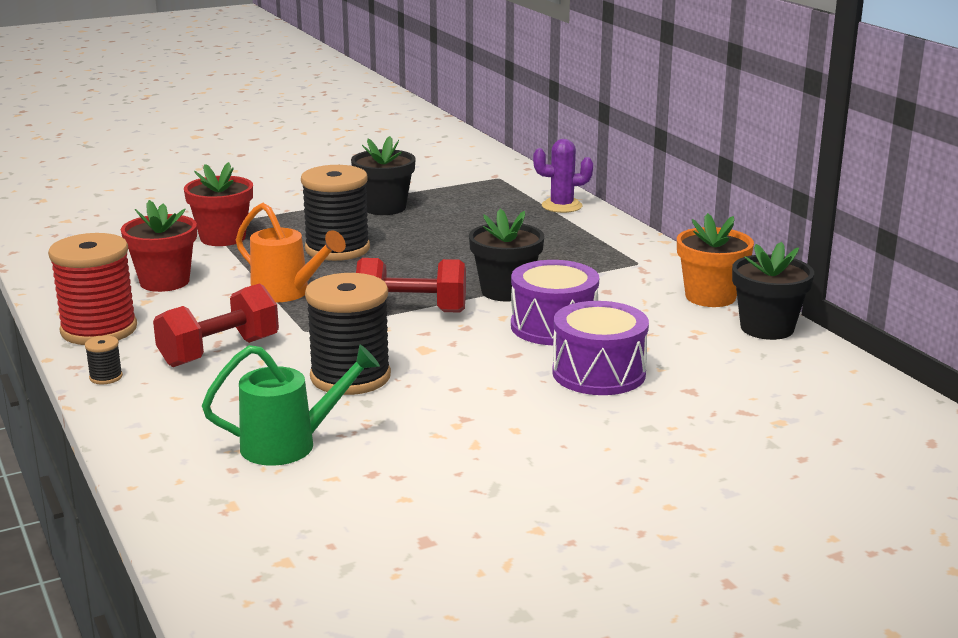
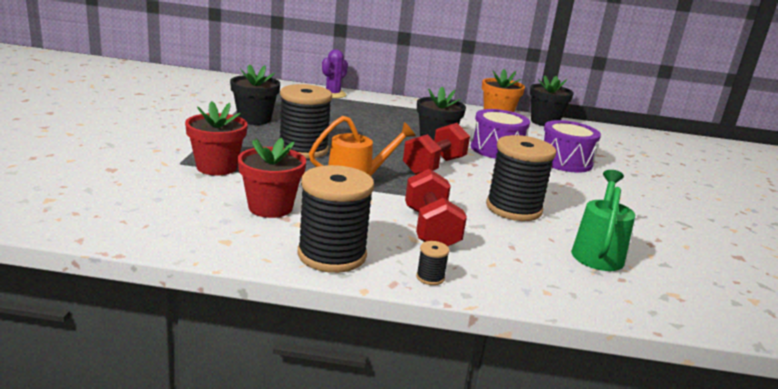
camera: 60 degrees left, 0 degrees up
red spool [48,233,137,345] -> black spool [298,165,374,273]

